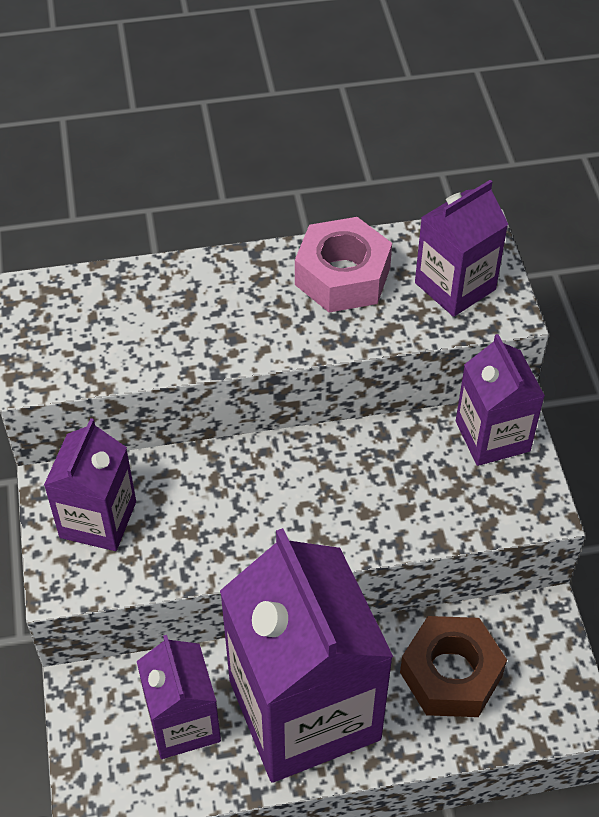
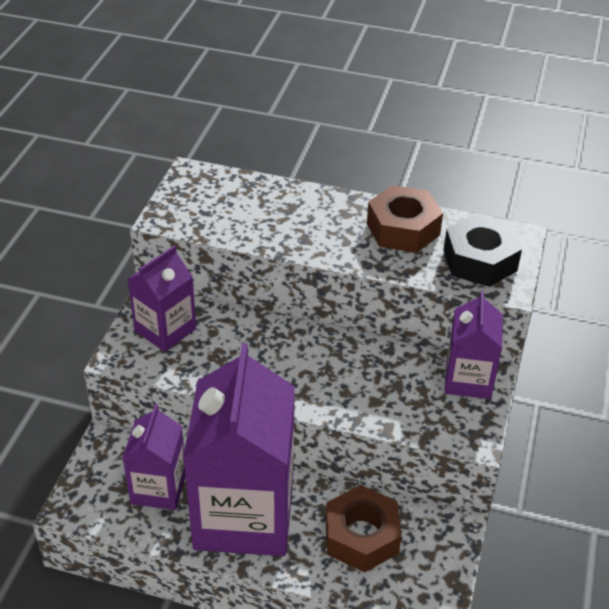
camera: 25 degrees right, 10 degrees down
pink nut [295,217,392,313] -> brown nut [367,185,443,253]
purple carton [415,180,508,317] -> black nut [443,214,522,287]

